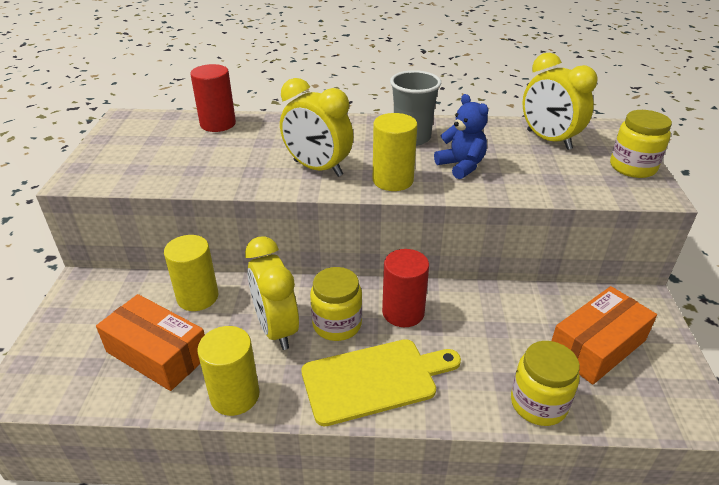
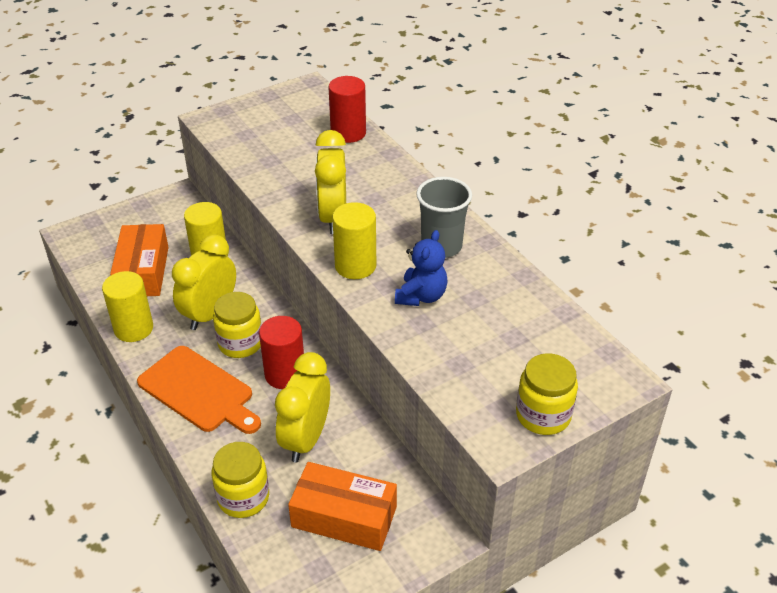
camera: 55 degrees right, 5 degrees up
yellow cutting board [302,339,461,426] -> orange cutting board [137,346,261,434]
yellow clock [522,52,598,150] -> yellow clock moved to [275,352,330,463]

